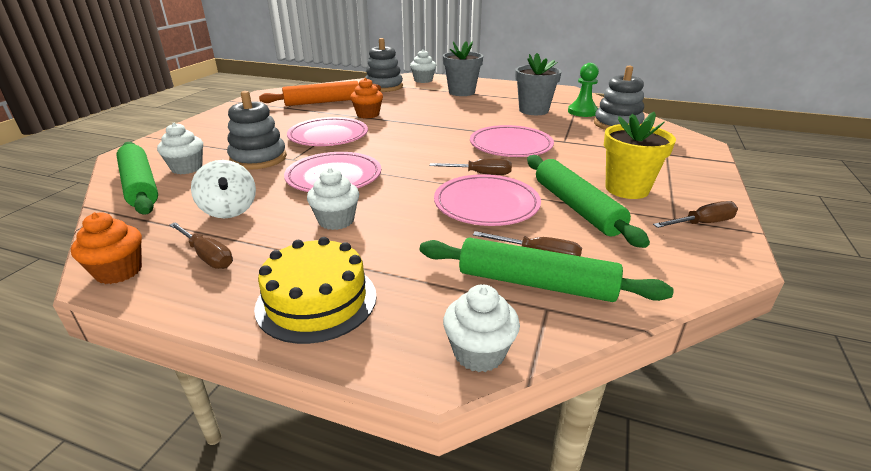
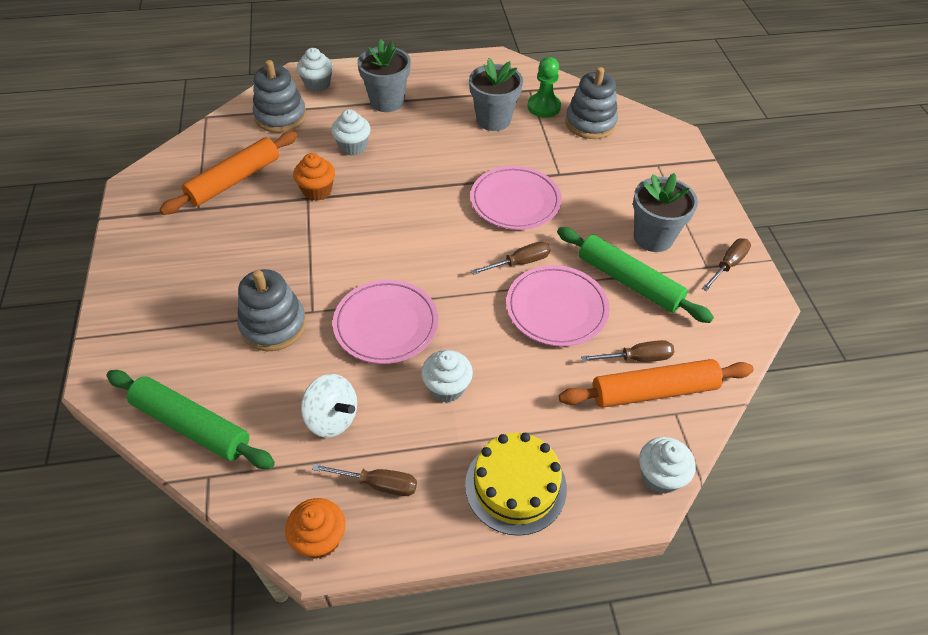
camera: 30 degrees left, 20 degrees up
white cupcake [157,123,203,174] -> white cupcake moved to [331,109,371,156]
pink plate [287,117,368,146] -> none
green rolling pin [420,238,674,302] -> orange rolling pin [559,359,754,408]
yellow flower pot [604,112,676,199] -> grey flower pot [633,173,698,252]

